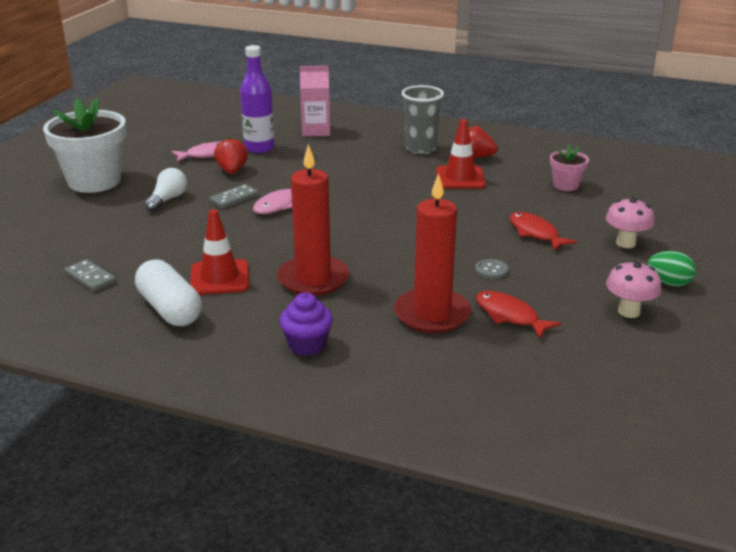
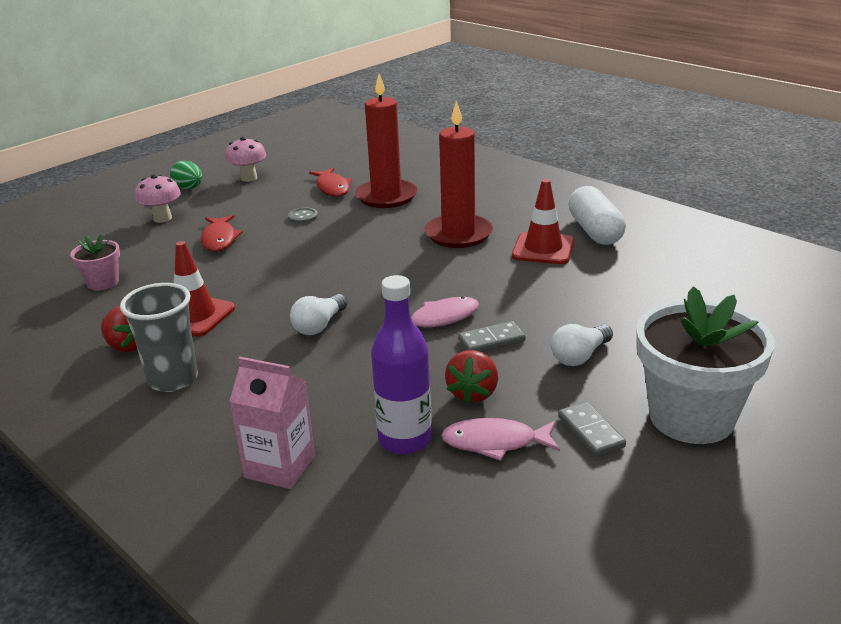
camera: 155 degrees left, 0 degrees up
grey domino [65,259,116,292] -> grey domino moved to [558,402,626,456]
purple cupcake [279,292,333,356] -> none
none -> white light bulb [290,294,348,335]

